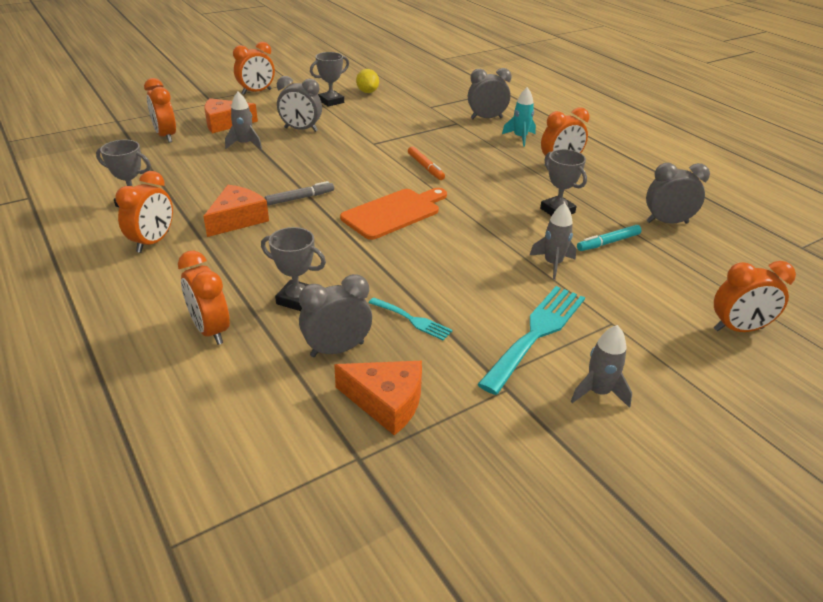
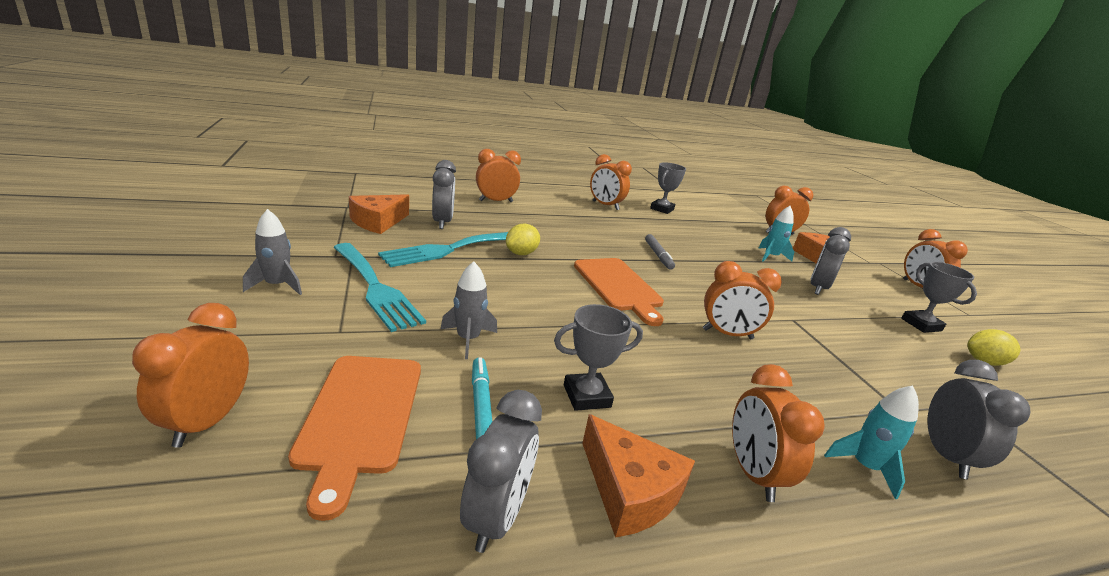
camera: 105 degrees right, 10 degrees down
orange cheese [203,185,269,237] -> orange cheese moved to [582,414,695,538]
grey rocket [225,92,262,149] -> turquoise rocket [759,206,794,262]
grey trophy [261,227,326,311] -> none
turquoise fork [369,298,453,341] -> turquoise fork [378,232,508,267], size x1.94
orange marker [408,146,445,180] -> orange clock [703,261,782,339]
none -> orange cutting board [288,356,421,521]
none -> yellow lemon [506,223,540,255]

